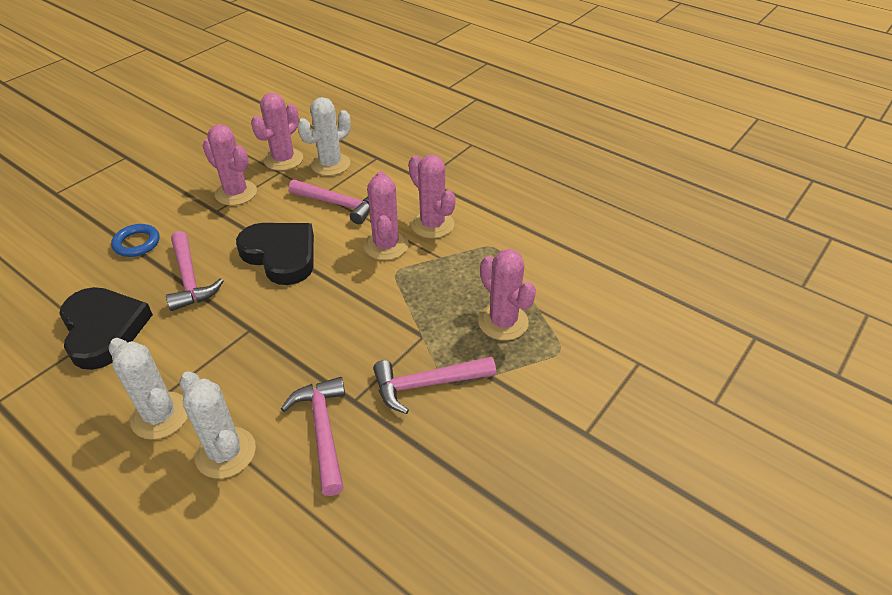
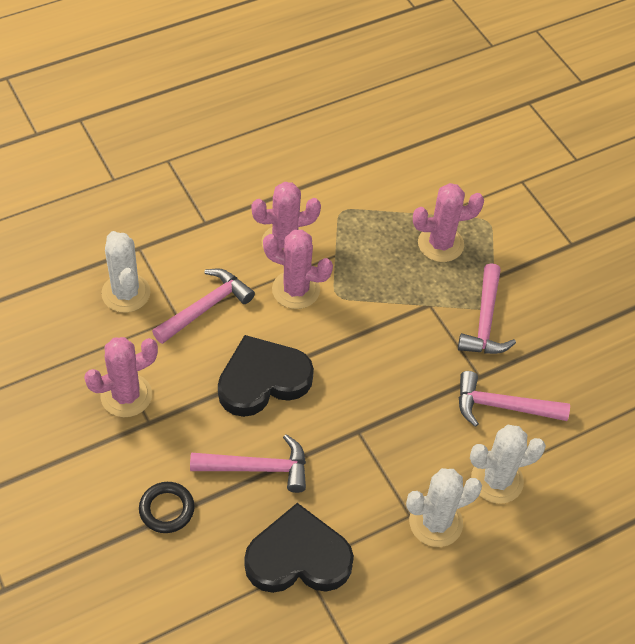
camera: 70 degrees left, 10 degrees up
blue ring [111,224,160,257] -> black ring [139,482,195,533]
pink cactus [251,93,303,171] -> none

